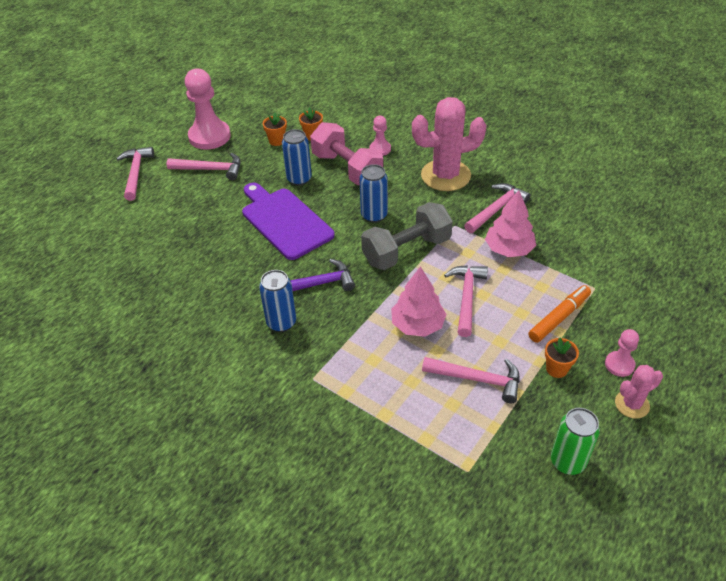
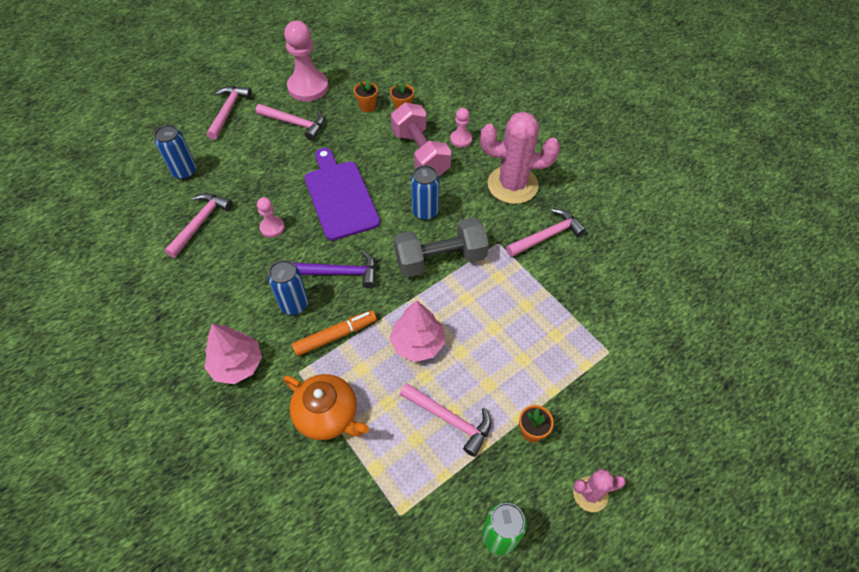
camera: 15 degrees right, 10 degrees up
blue can [282,129,312,186] -> blue can moved to [154,125,196,180]
pink hammer [444,265,488,337] -> pink hammer moved to [165,193,233,258]
pink tree [485,190,536,257] -> pink tree moved to [204,323,262,384]
orange marker [528,285,591,343] -> orange marker moved to [292,310,377,356]
pink pawn [605,329,639,377] -> pink pawn moved to [257,197,285,238]
none -> orange teapot [284,374,369,440]

